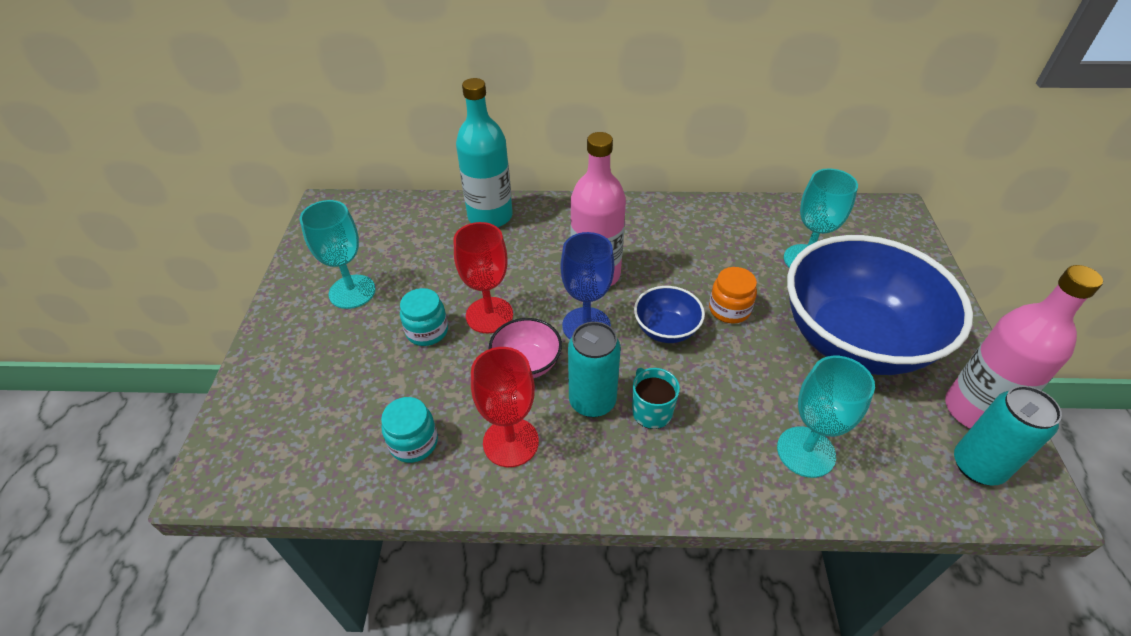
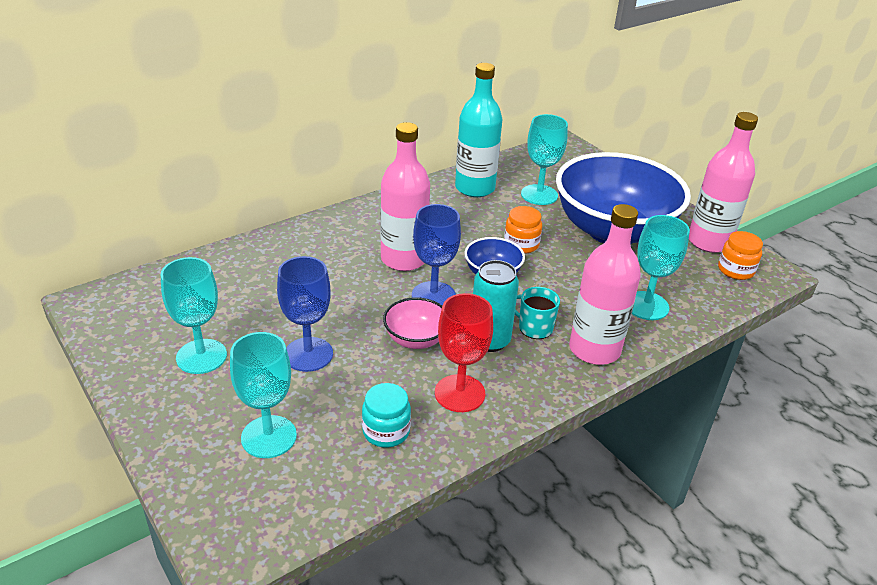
camera: 40 degrees left, 10 degrees down
turquoise jar [400,288,448,346] -> blue goblet [277,256,333,372]
red goblet [453,222,513,333] -> none
turquoise bottle [456,78,513,227] -> turquoise bottle moved to [455,63,502,197]
turquoise can [954,386,1062,485] -> orange jar [718,231,763,280]
none -> turquoise goblet [230,332,297,458]
none -> pink bottle [569,204,641,365]

